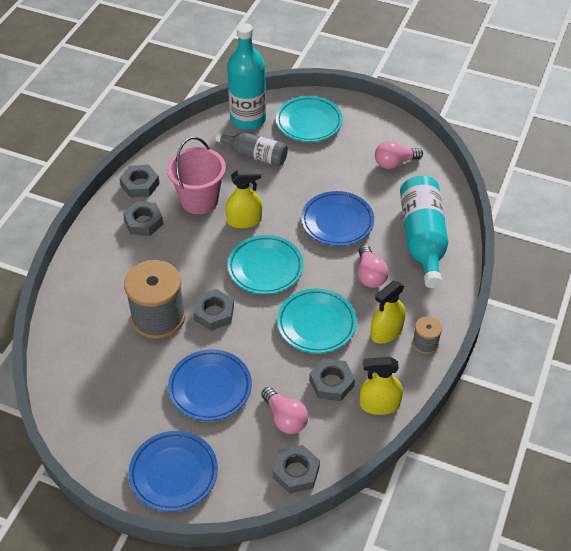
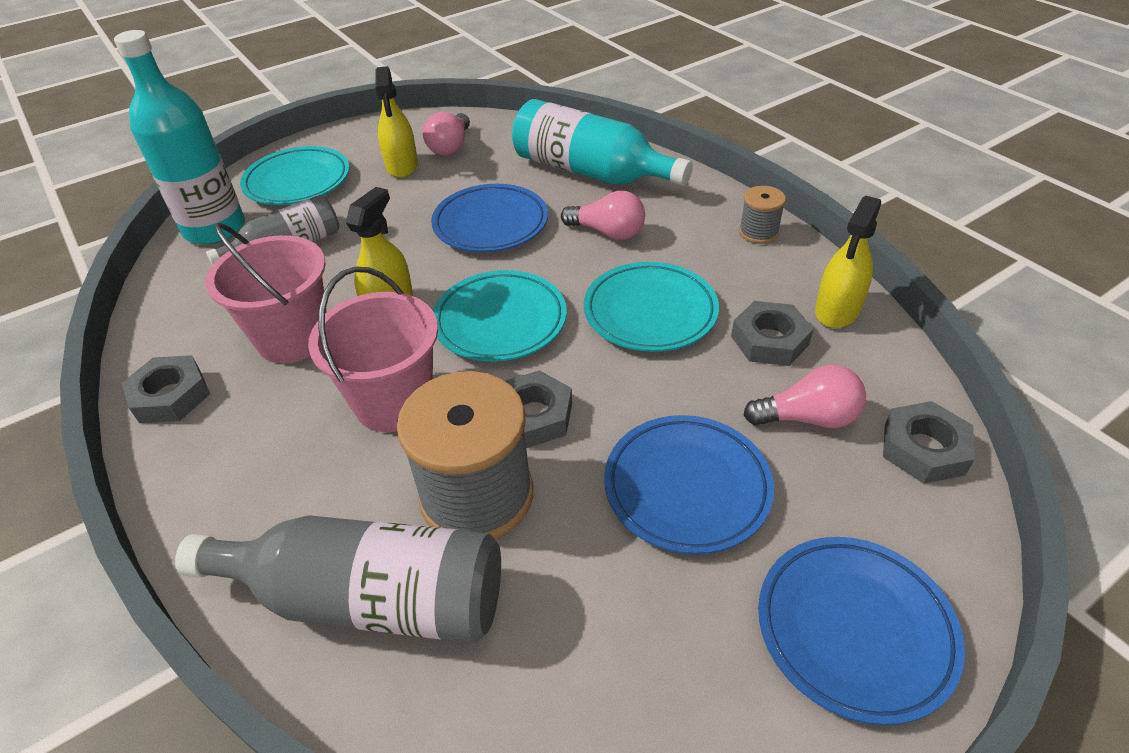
camera: 55 degrees left, 5 degrees down
grey nut [123,201,163,236] -> none
yellow spray bottle [371,281,405,344] -> yellow spray bottle moved to [375,66,418,178]
none -> grey bottle [175,515,501,643]
none -> pink bucket [308,266,438,432]

